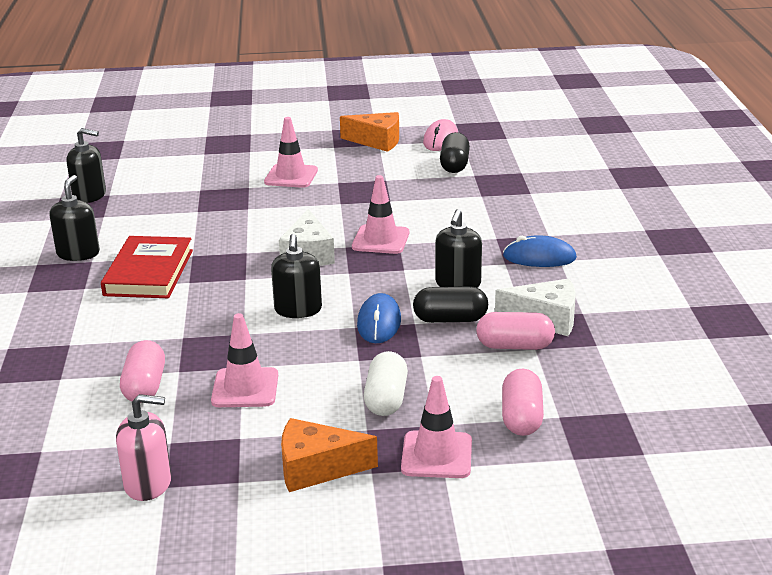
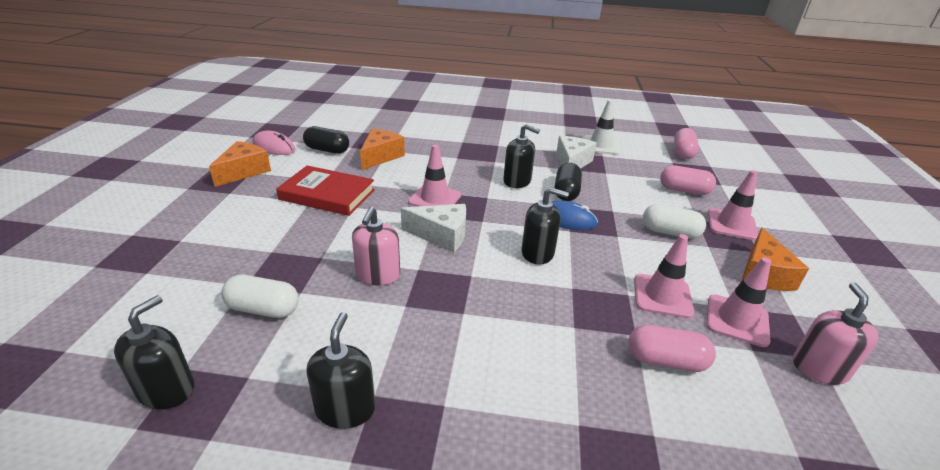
camera: 80 degrees left, 5 degrees up
black soap dispenser [50,175,100,261] -> black soap dispenser turned 75 degrees clockwise [306,312,376,429]
red book [101,236,193,298] -> red book moved to [276,166,375,216]
pink traffic cone [264,117,318,188] -> pink traffic cone moved to [706,257,771,347]
pink capsule [476,312,555,350] -> pink capsule moved to [674,128,699,159]
blue mouse [503,235,577,267] -> none
none -> white capsule [221,274,299,318]
none -> pink soap dispenser [352,207,400,285]
none -> orange cheese [360,129,405,170]
none -> white traffic cone [583,100,620,155]

